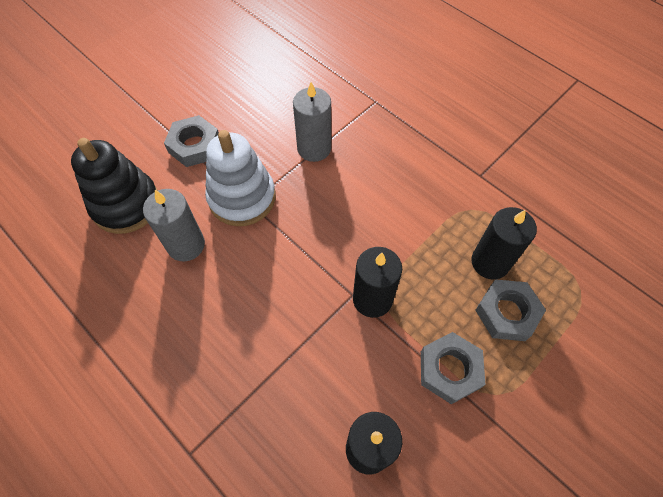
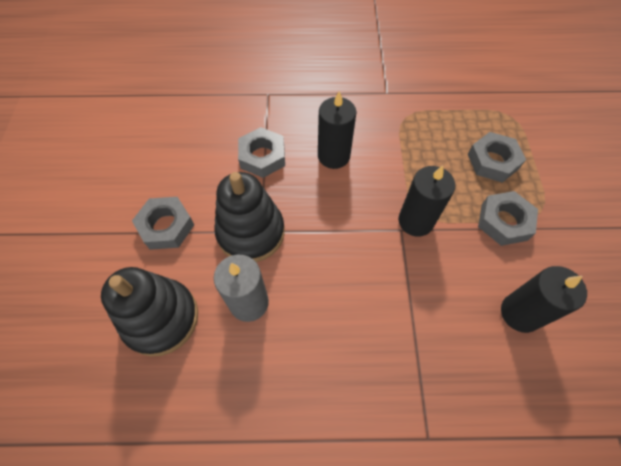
camera: 45 degrees left, 0 degrees up
white stacking toy [205,130,276,226] -> black stacking toy [214,172,285,262]
grey candle [293,82,331,162] -> grey nut [238,127,285,178]
black candle [471,207,537,280] -> black candle moved to [318,91,357,169]

